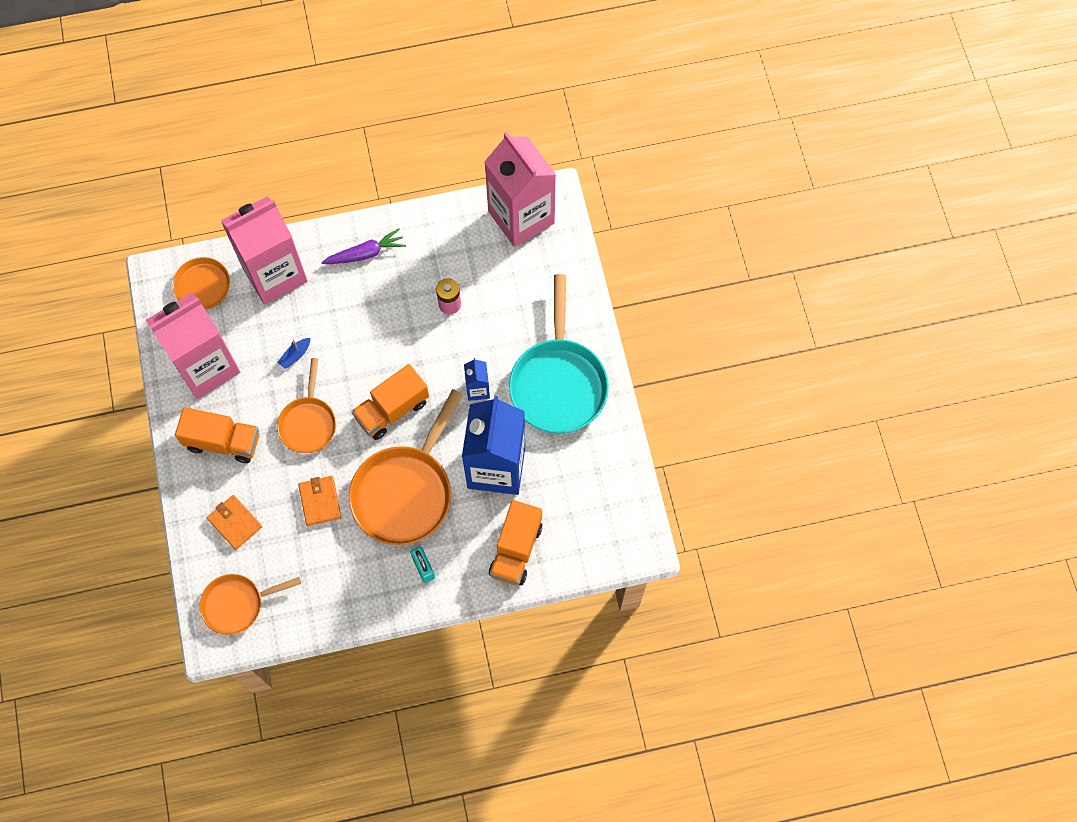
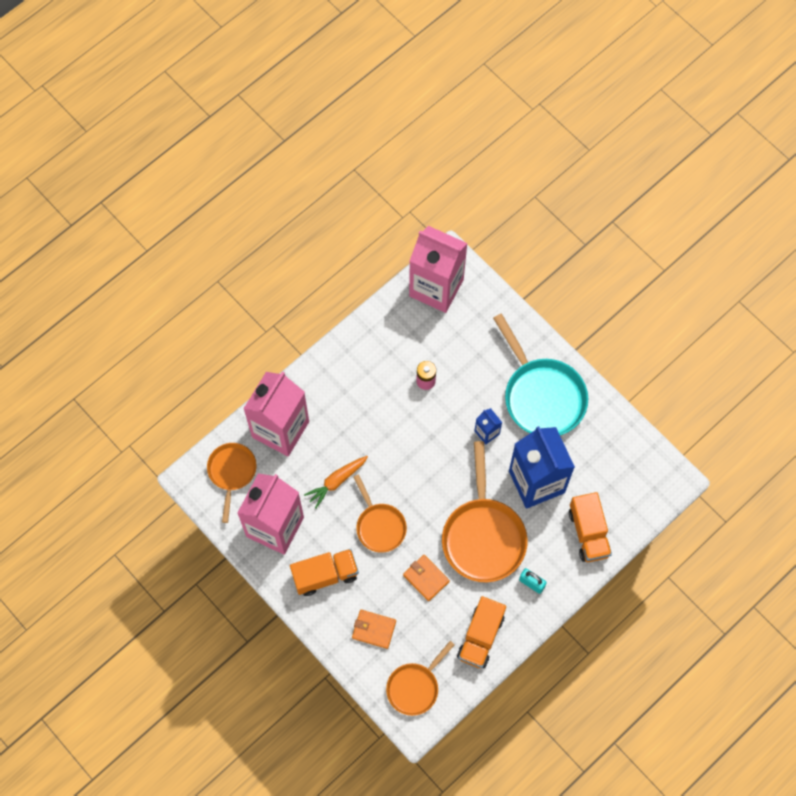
camera: 30 degrees left, 0 degrees up
blue boat [278,338,310,369] -> orange carrot [304,456,368,508]
purple carrot [322,228,406,264] -> none
orange truck [351,364,429,440] -> orange truck moved to [457,596,506,668]

